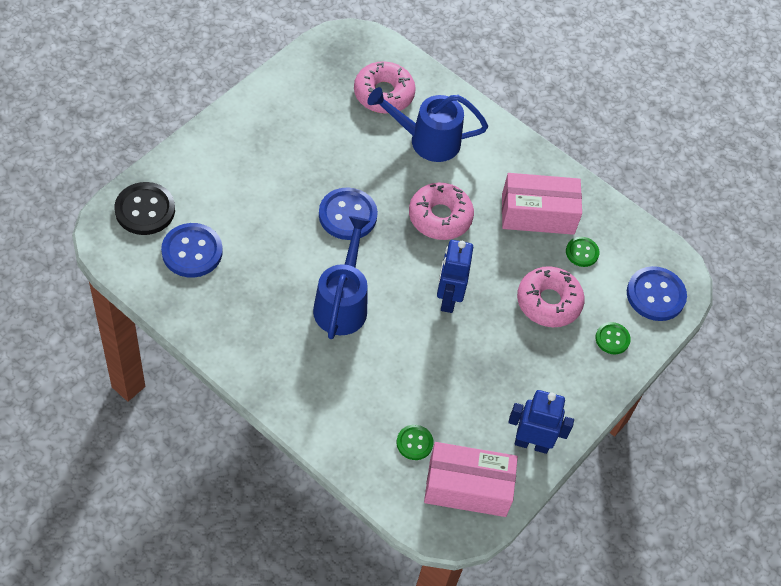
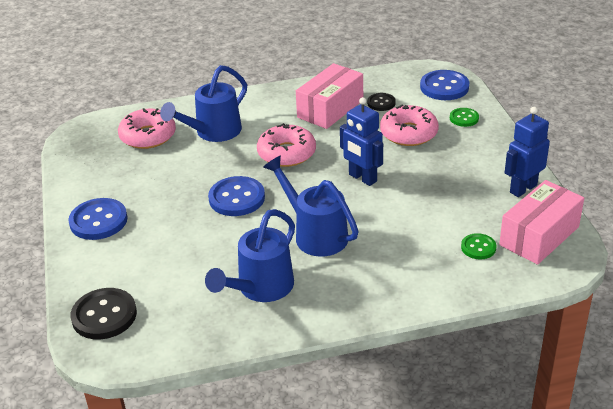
camera: 45 degrees left, 20 degrees down
blue button [161,223,223,278] -> blue button moved to [68,198,128,240]
green button [566,237,599,267] -> black button [367,93,396,111]
none -> blue watering can [205,209,295,302]

